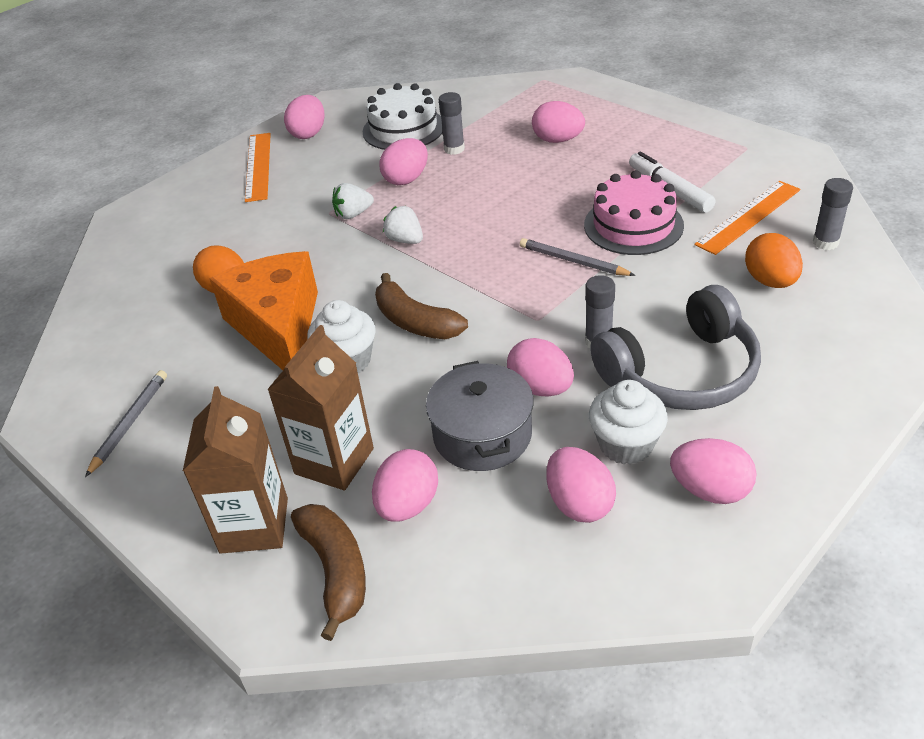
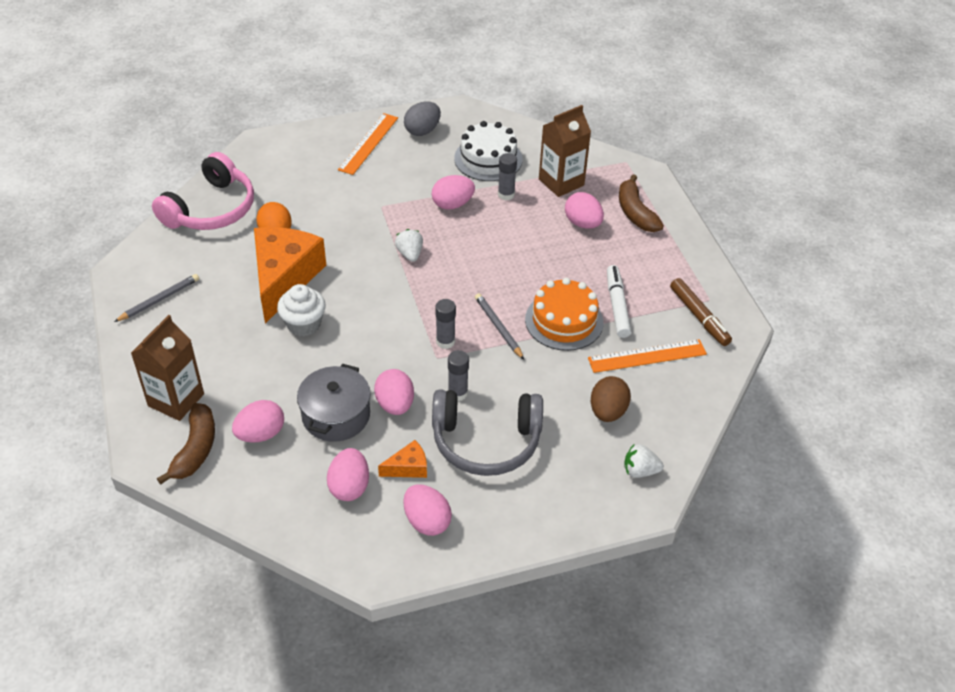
camera: 25 degrees right, 5 degrees up
brown carton [267,325,374,491] -> brown carton moved to [539,105,591,197]
pink egg [284,95,325,139] -> grey egg [404,102,441,136]
white strawberry [332,183,374,219] -> white strawberry moved to [624,444,664,478]
brown banana [375,273,468,339] -> brown banana moved to [619,174,664,232]
pink cake [584,170,684,255] -> orange cake [525,278,603,351]
white cupcake [589,380,668,465] -> orange cheese [378,440,427,478]
orange egg [745,233,803,288] -> brown egg [591,376,631,422]
grey glue stick [813,178,853,250] -> grey glue stick moved to [435,299,456,349]
none -> pink headphones [152,152,254,230]
none -> brown marker [670,278,732,346]

